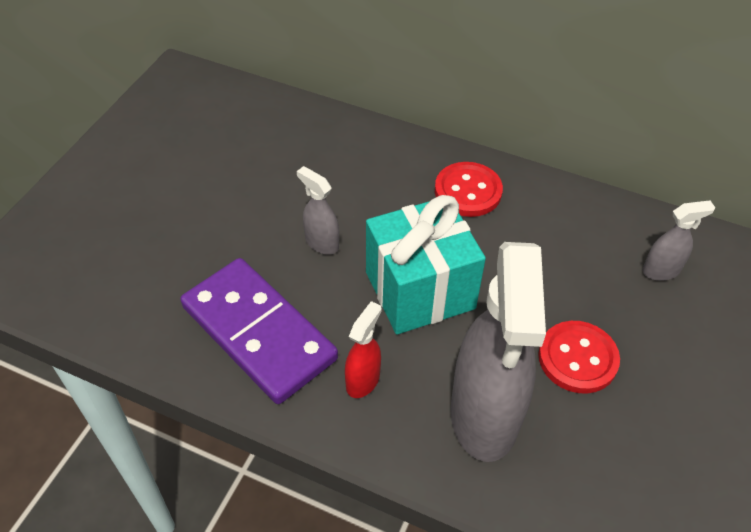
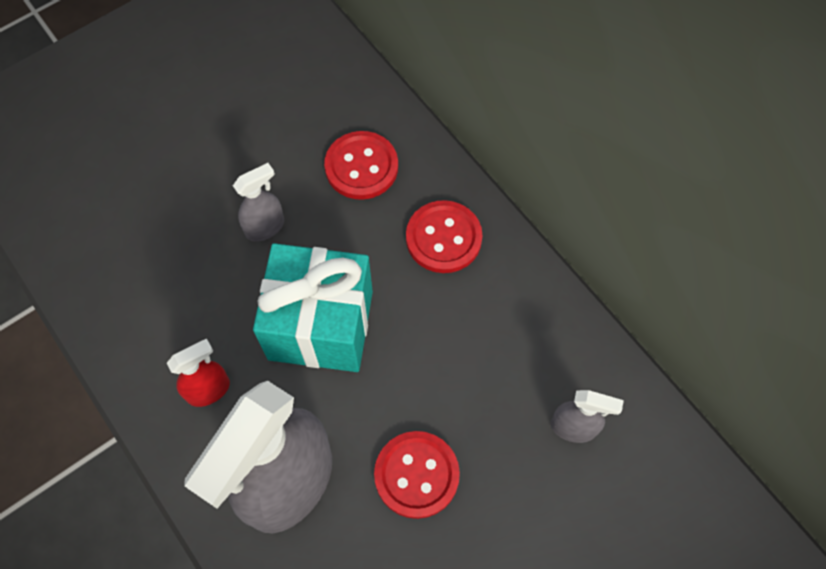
camera: 30 degrees right, 15 degrees up
purple domino [180,258,338,404] -> none
grey spray bottle [297,166,339,255] -> grey spray bottle turned 75 degrees clockwise [233,163,284,242]
none -> red button [324,131,398,200]

